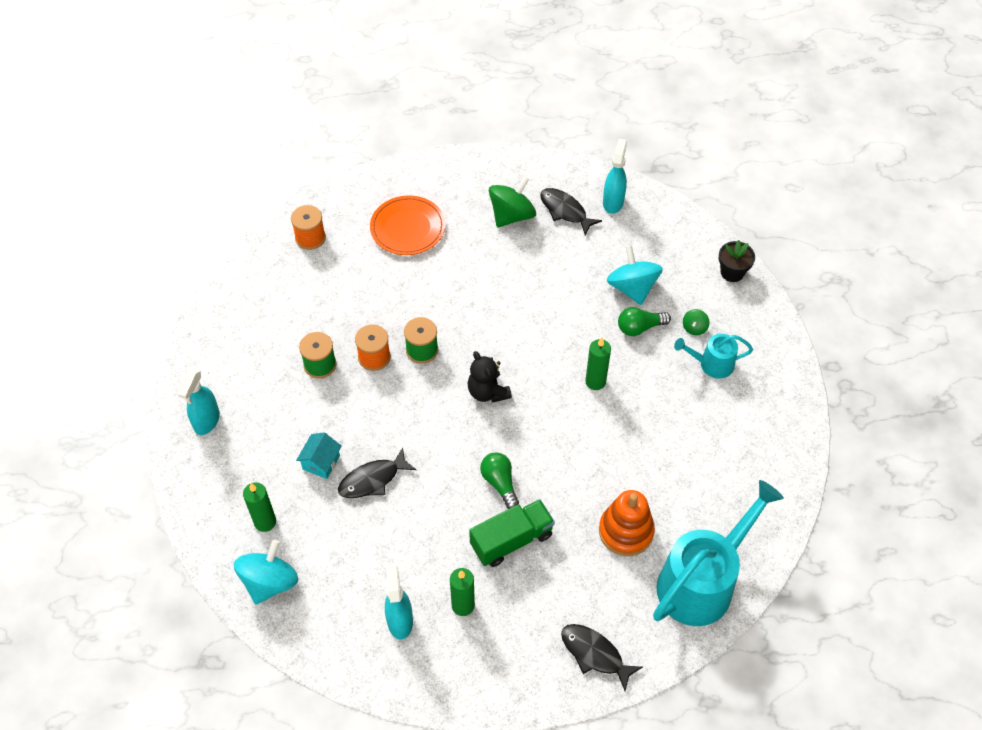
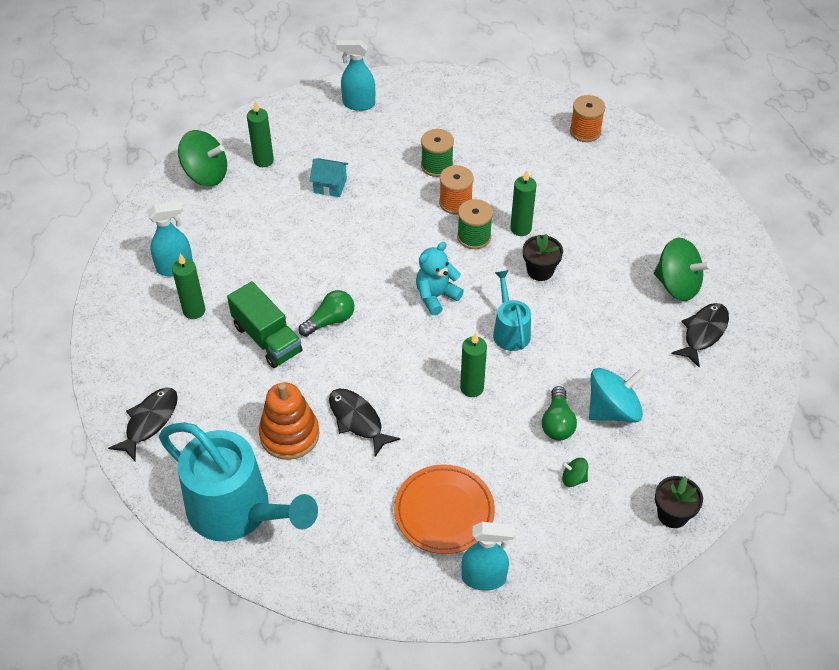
camera: 80 degrees right, 5 degrees down
turquoise spinning top [234,540,298,604] -> green spinning top [178,130,227,186]
black fish [338,448,416,498] -> black fish moved to [329,389,400,457]
orange plate [370,195,445,255] -> orange plate moved to [394,464,495,554]
black teddy bear [468,351,512,403] -> turquoise teddy bear [416,242,464,315]
turquoise spray bottle [603,139,627,214] -> turquoise spray bottle moved to [461,522,515,591]
green light bulb [618,307,671,336] -> green light bulb turned 150 degrees counterclockwise [542,386,577,440]
turquoise watering can [674,334,753,379] -> turquoise watering can moved to [493,270,531,351]
none -> green candle [510,170,536,236]
none -> black flower pot [523,234,563,281]

